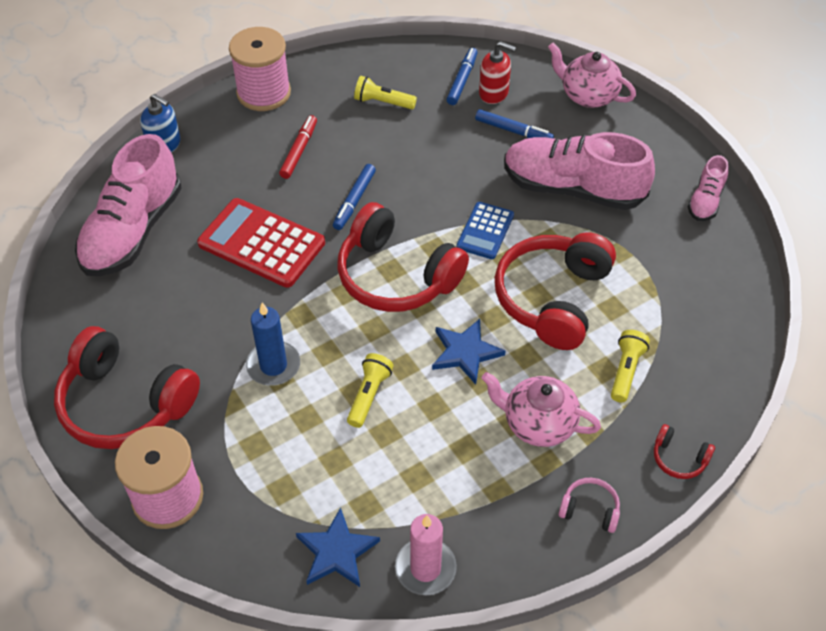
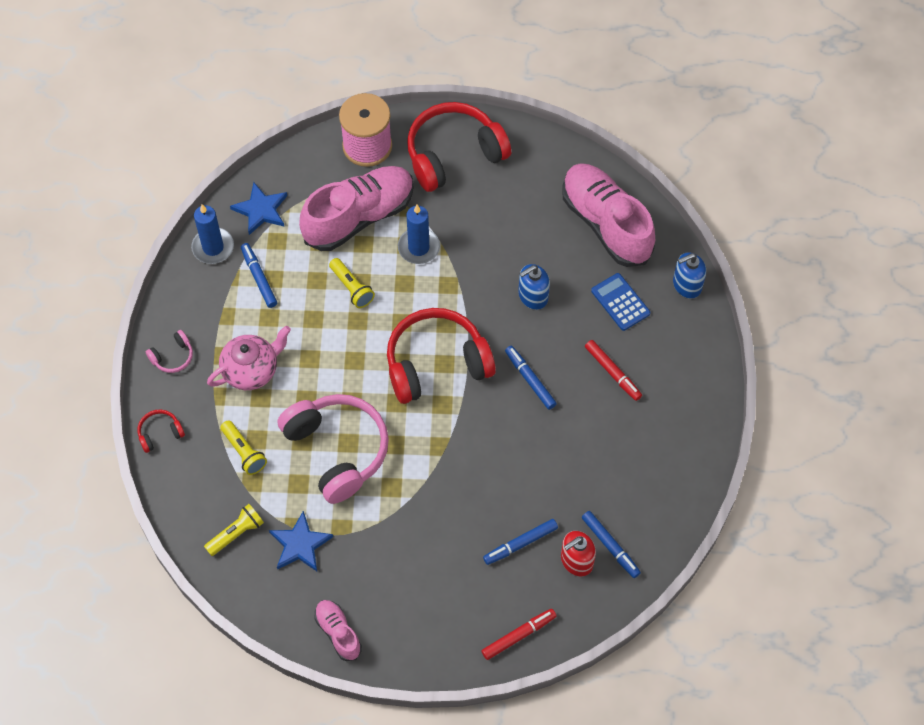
camera: 125 degrees right, 10 degrees up
red calculator [197,198,325,288] -> blue soap dispenser [518,264,550,310]
pink spool [229,27,291,111] -> none
yellow flashlight [354,76,417,109] -> yellow flashlight moved to [204,504,264,556]
pink candle [395,514,457,595] -> blue candle [191,204,234,264]
blue star [432,319,506,385] -> blue star moved to [269,511,333,571]
blue calculator [457,202,514,259] -> blue calculator moved to [591,273,650,331]
red headphones [495,232,616,350] -> pink headphones [277,394,389,504]
pink shoe [504,132,655,210] -> pink shoe moved to [299,166,414,251]
pink teapot [548,43,636,108] -> red marker [482,609,556,660]
none -> blue marker [241,243,277,308]

